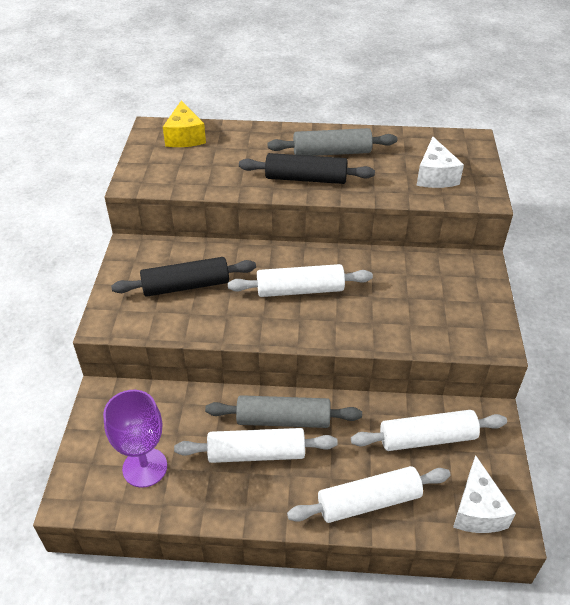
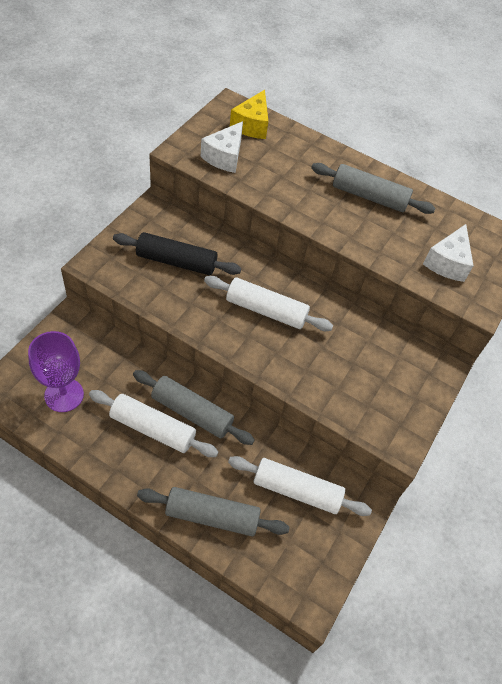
camera: 20 degrees right, 10 degrees up
black rolling pin [239,153,375,184] -> none
white rolling pin [287,466,451,523] -> grey rolling pin [137,487,290,536]
white cheese [453,455,516,533] -> white cheese moved to [201,121,243,173]

